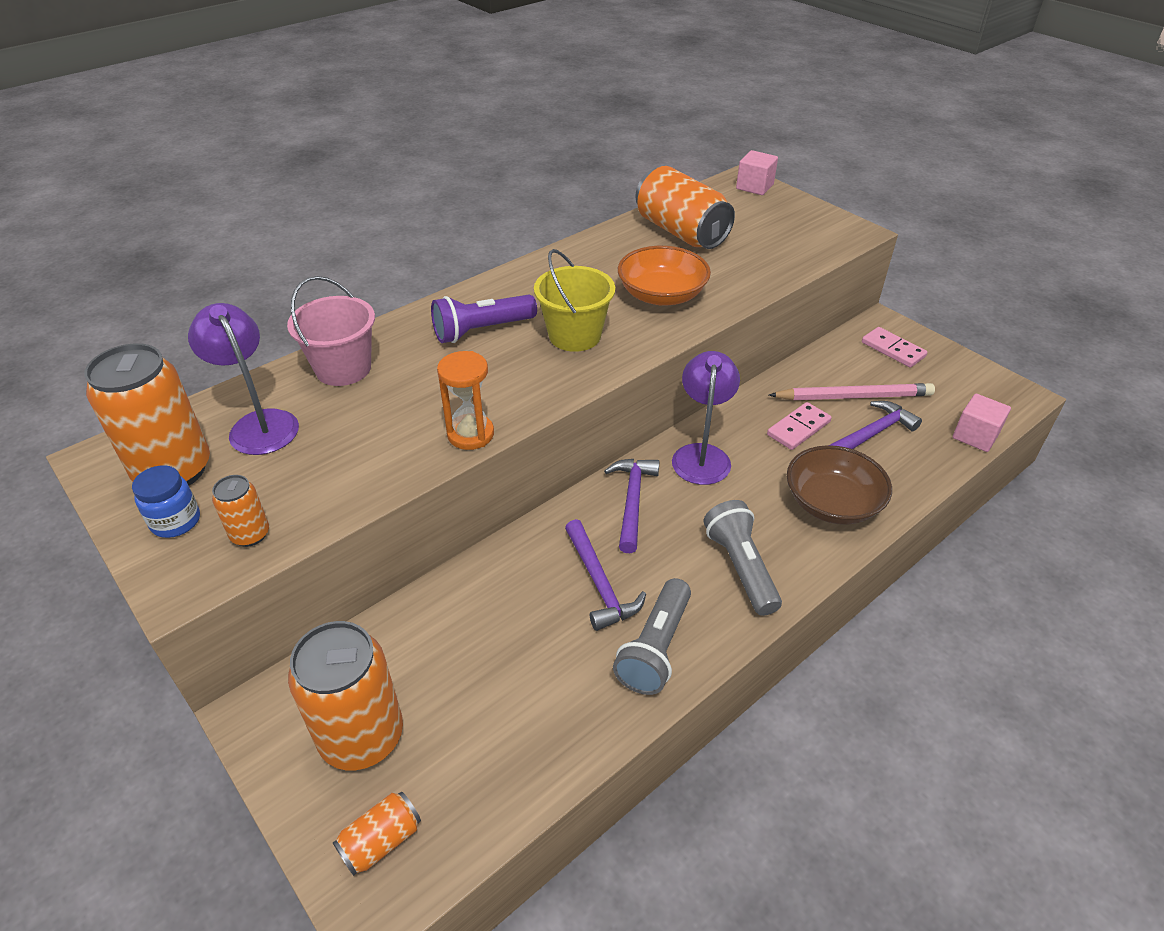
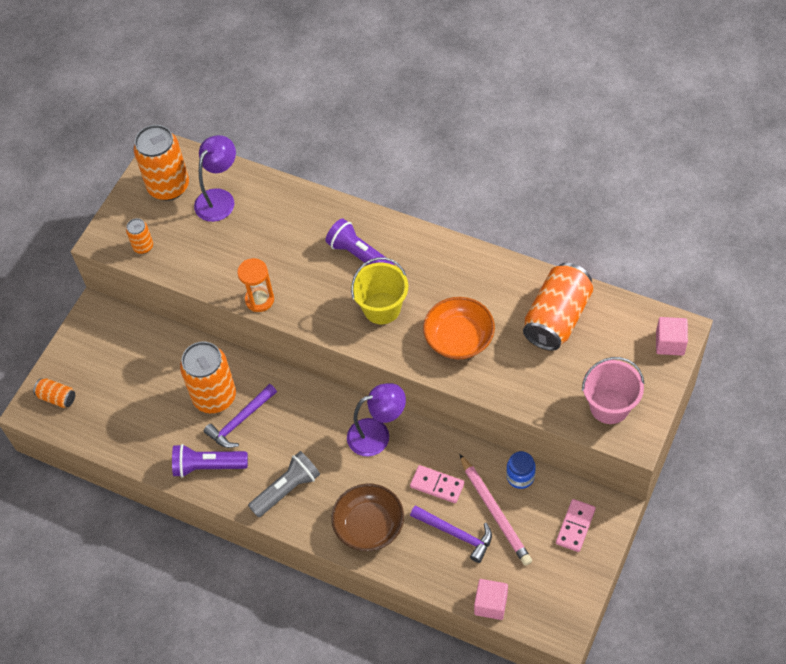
camera: 70 degrees right, 15 degrees up
blue jar [132,465,200,538] -> blue jar moved to [506,451,536,489]
pink bucket [287,276,375,386] -> pink bucket moved to [582,357,644,424]
orange can [288,621,403,770] -> orange can moved to [180,342,236,413]
purple hammer [604,459,660,553] -> none
grey flashlight [613,578,691,695] -> purple flashlight [172,444,248,478]

